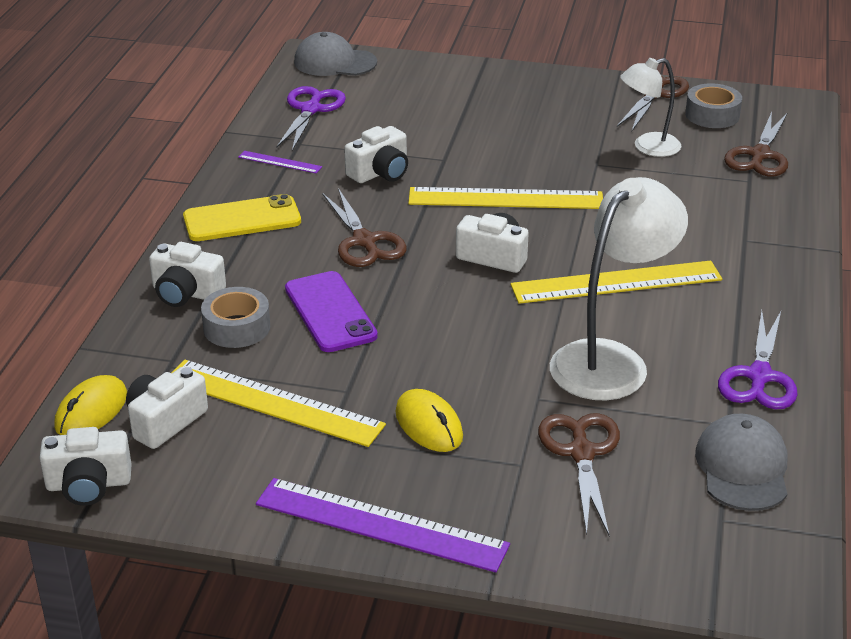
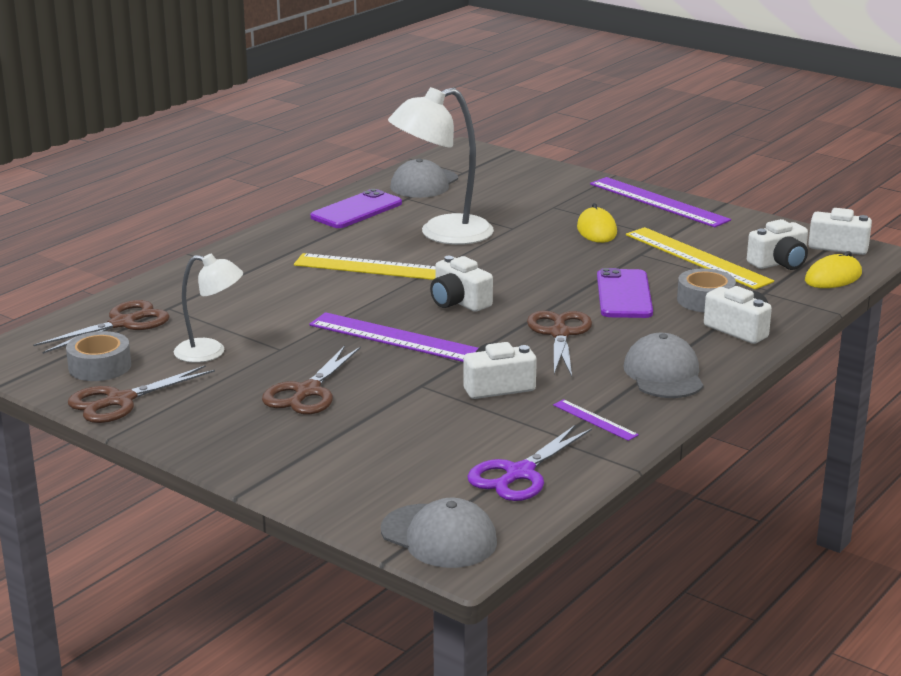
camera: 155 degrees left, 10 degrees down
yellow phone [183,194,301,241] -> grey cap [624,333,704,398]
yellow ruler [408,187,603,209] -> purple ruler [309,312,478,362]
brown scissors [538,413,620,535] -> brown scissors moved to [262,346,361,414]
purple scissors [718,310,798,409] -> purple phone [310,189,402,228]

